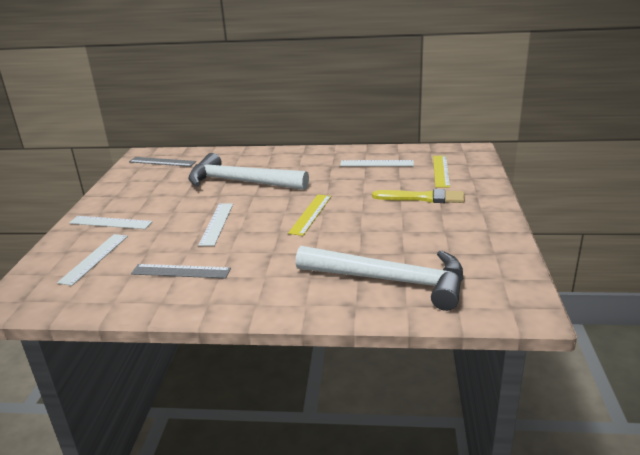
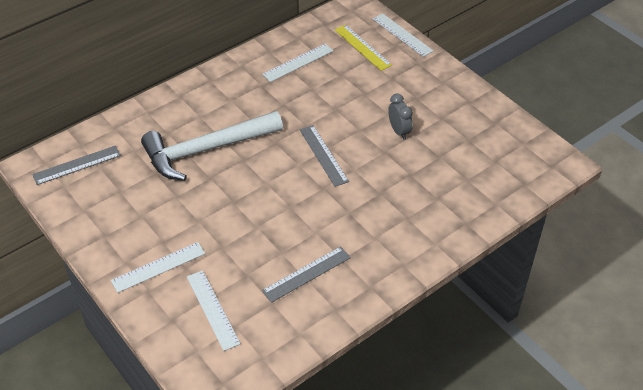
camera: 45 degrees left, 20 degrees up
white ruler [198,203,233,246] -> white ruler moved to [373,13,433,57]
yellow ruler [288,195,331,236] -> grey ruler [300,125,349,187]
white hammer [295,246,463,311] -> none
yellow brush [372,189,465,203] -> none
none -> grey clock [388,93,413,140]

